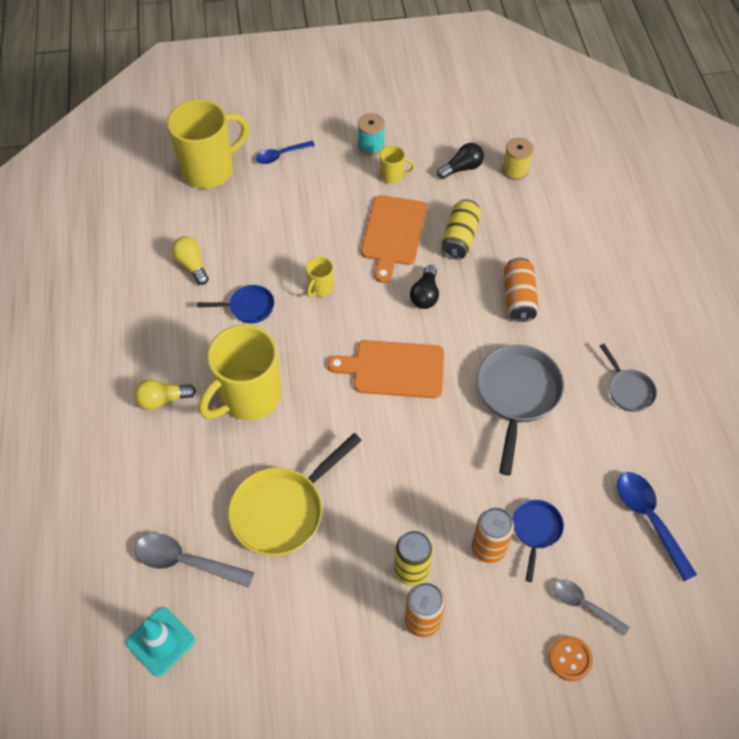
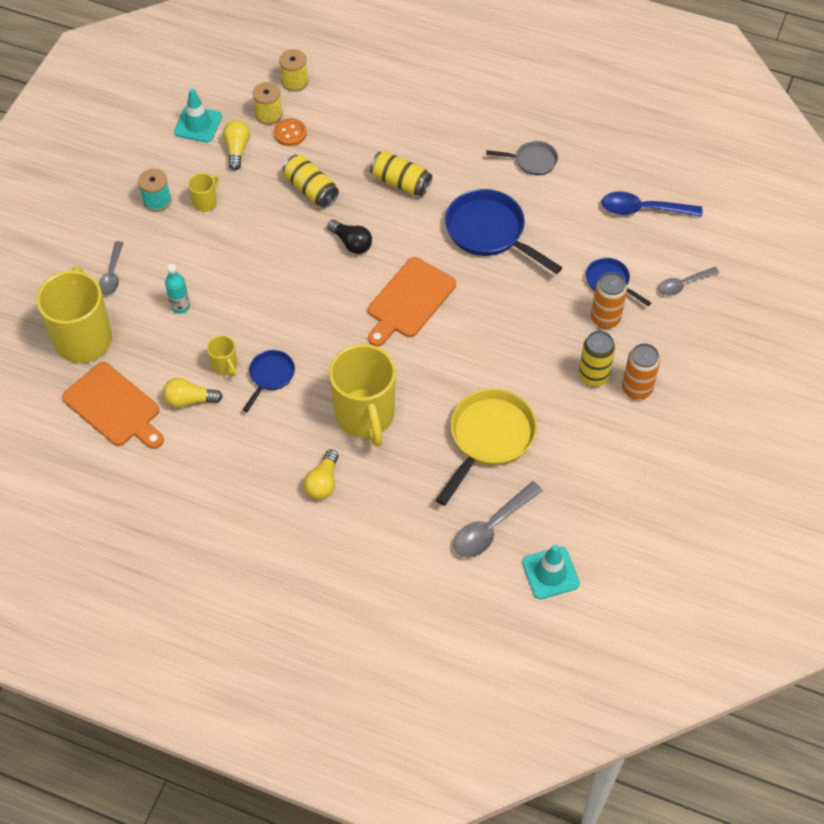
camera: 60 degrees left, 0 degrees up
yellow pan [228,433,362,556] -> yellow pan turned 135 degrees counterclockwise [436,388,537,506]
blue spoon [256,141,315,164] -> grey spoon [99,241,124,295]
yellow mug [306,256,333,297] -> yellow mug moved to [207,335,237,376]
orange cutting board [361,195,427,283] -> orange cutting board moved to [62,362,164,449]
black light bulb [437,143,484,179] -> yellow light bulb [223,120,250,170]
grey pan [477,345,564,475] -> blue pan [445,189,563,274]
orange can [504,258,539,322] -> yellow can [370,151,432,196]
orange button [548,636,593,681] -> orange button moved to [274,118,307,146]
none -> turquoise bottle [165,264,190,314]
none -> turquoise traffic cone [174,89,222,143]
none -> yellow spool [279,49,308,92]

